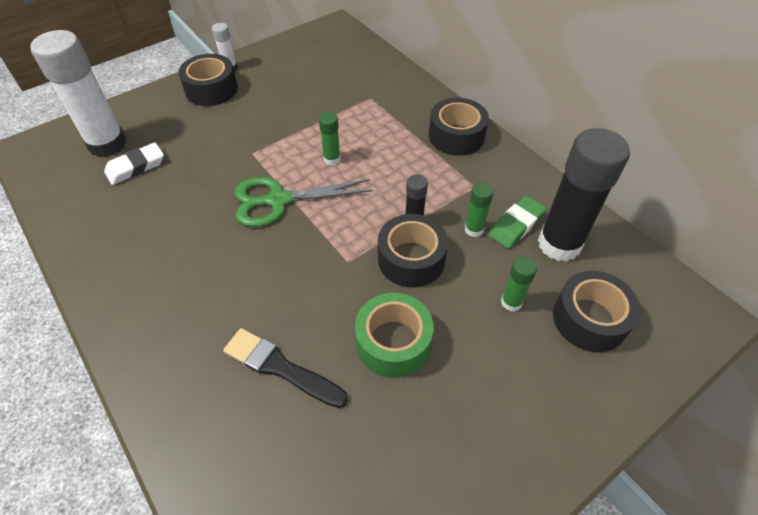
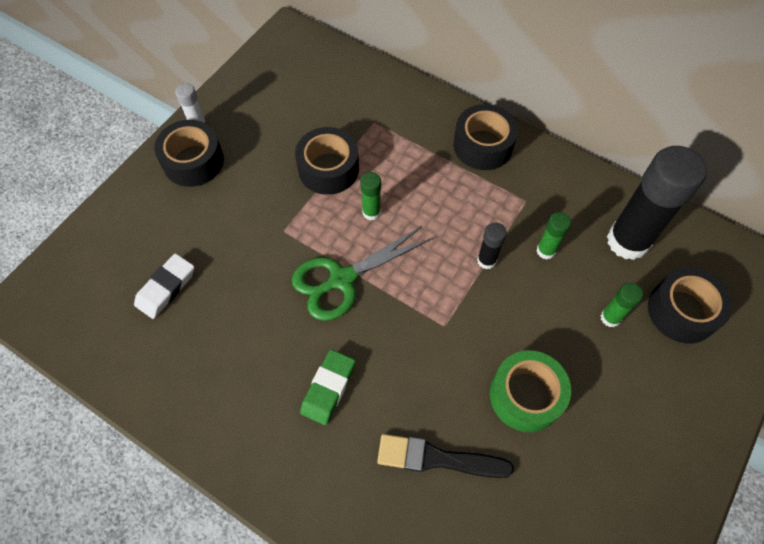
camera: 20 degrees left, 10 degrees up
white glue stick [30,30,127,157] -> none
black tape [378,214,448,287] -> black tape moved to [295,127,359,195]
green eraser [488,196,547,249] -> green eraser moved to [300,349,356,425]

